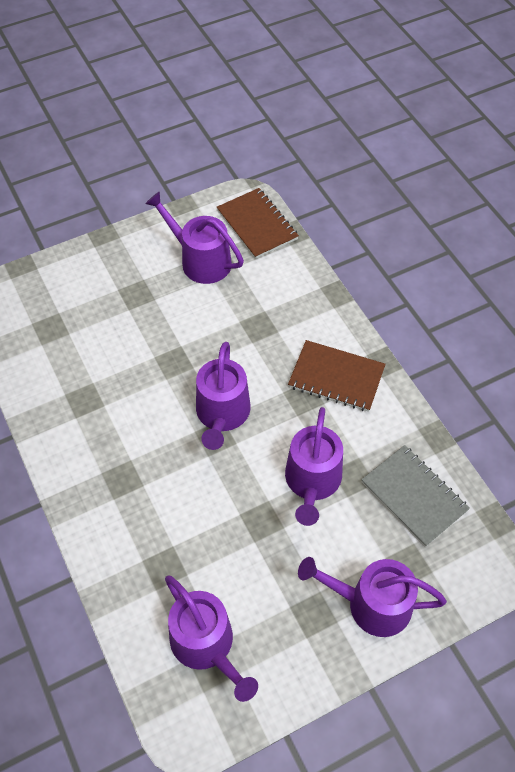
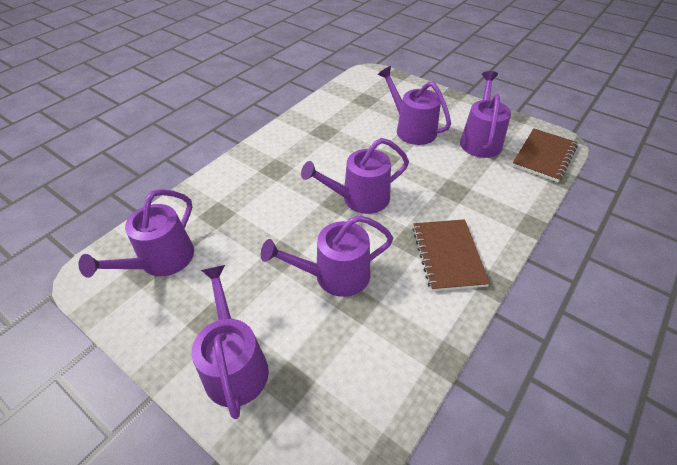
camera: 65 degrees right, 10 degrees down
grey notebook [361,445,470,547] -> none
none -> purple watering can [378,66,451,145]

